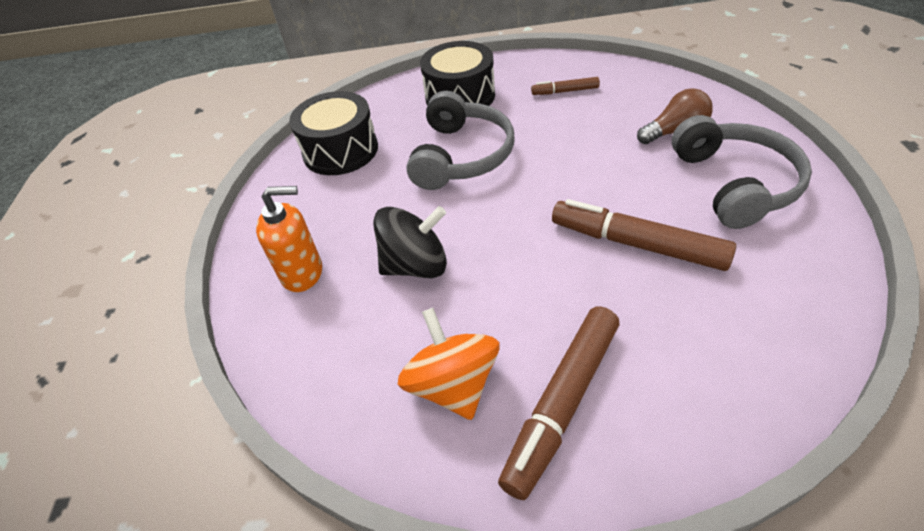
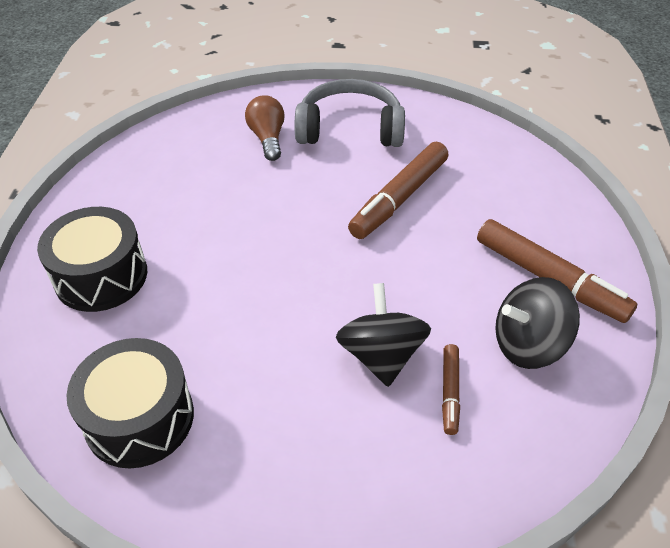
camera: 85 degrees left, 0 degrees up
orange soap dispenser [256,186,322,292] -> none
orange spinning top [398,308,499,420] -> black spinning top [495,277,580,369]
grey headphones [406,91,515,190] -> none
brown marker [531,77,600,95] -> brown marker moved to [442,344,460,435]

